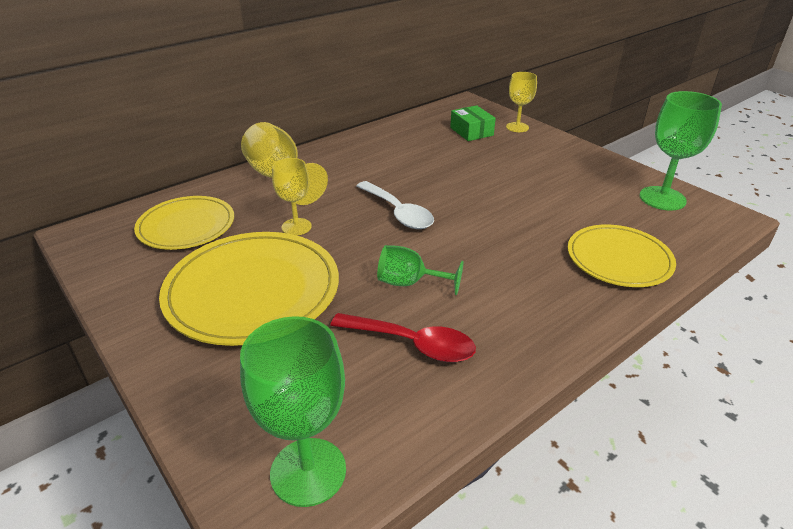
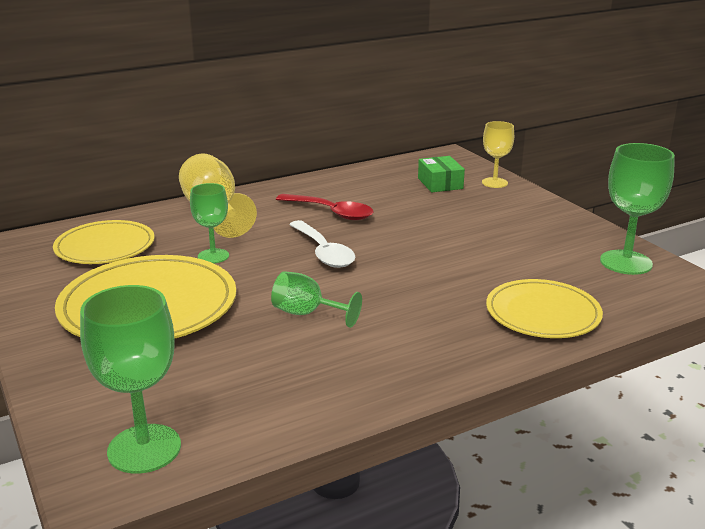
camera: 10 degrees right, 10 degrees down
yellow goblet [272,158,312,235] -> green goblet [190,183,229,264]
red spoon [330,313,476,362] -> red spoon moved to [276,194,373,220]

